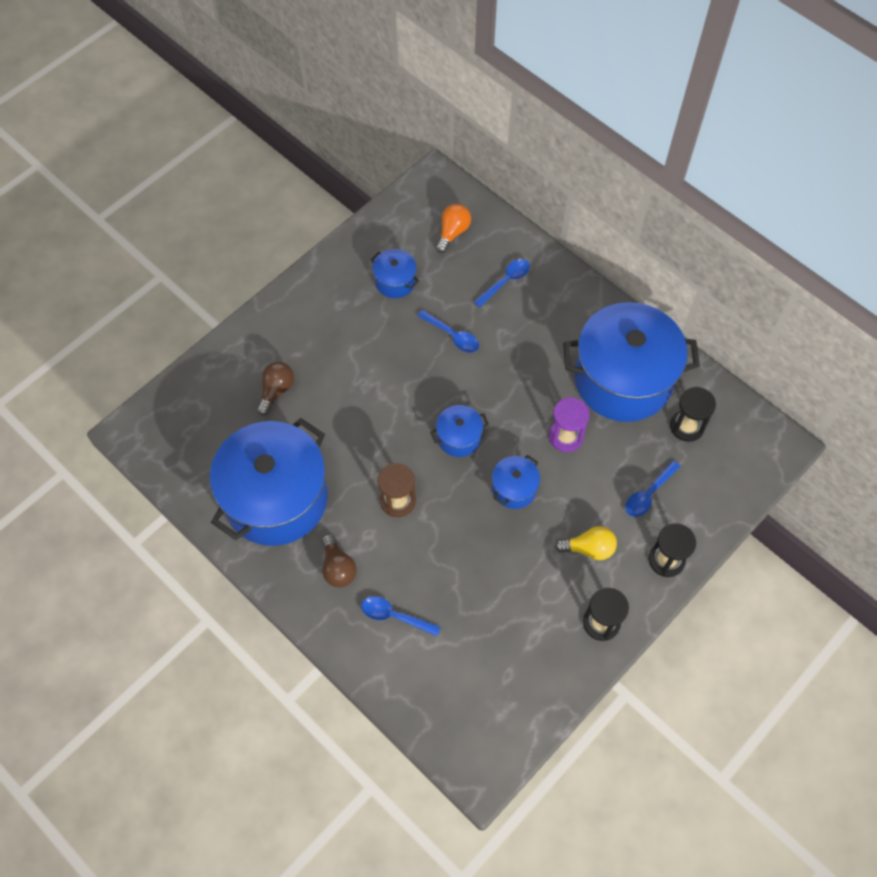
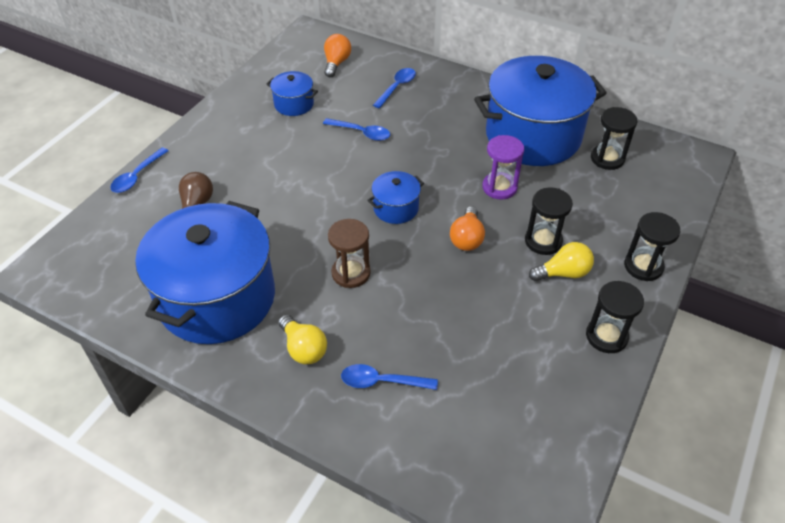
camera: 15 degrees left, 15 degrees down
brown light bulb [322,534,357,587] -> yellow light bulb [278,314,327,364]
blue pot [492,455,540,509] -> orange light bulb [450,206,485,251]
blue spoon [625,461,681,517] -> blue spoon moved to [110,147,169,193]
none -> black hourglass [525,187,573,255]

